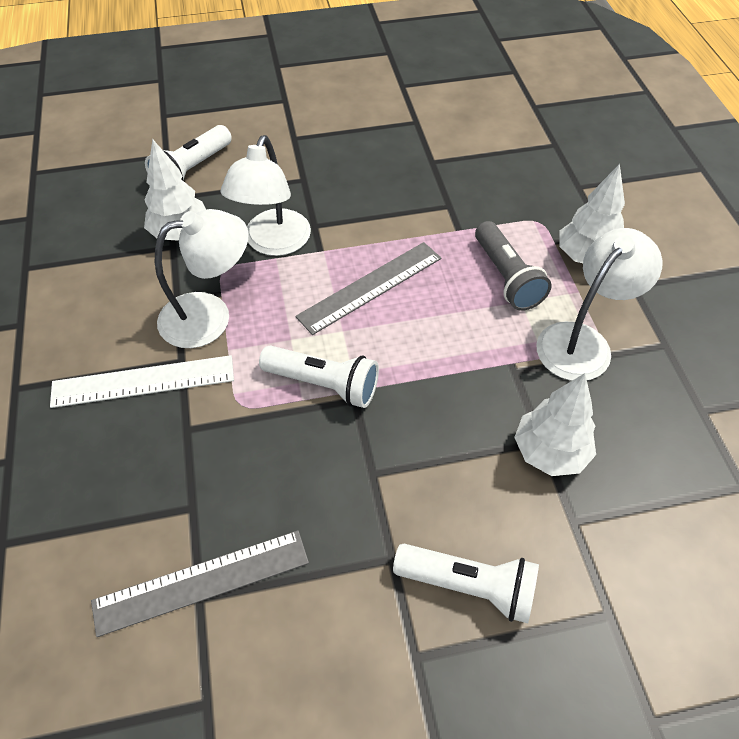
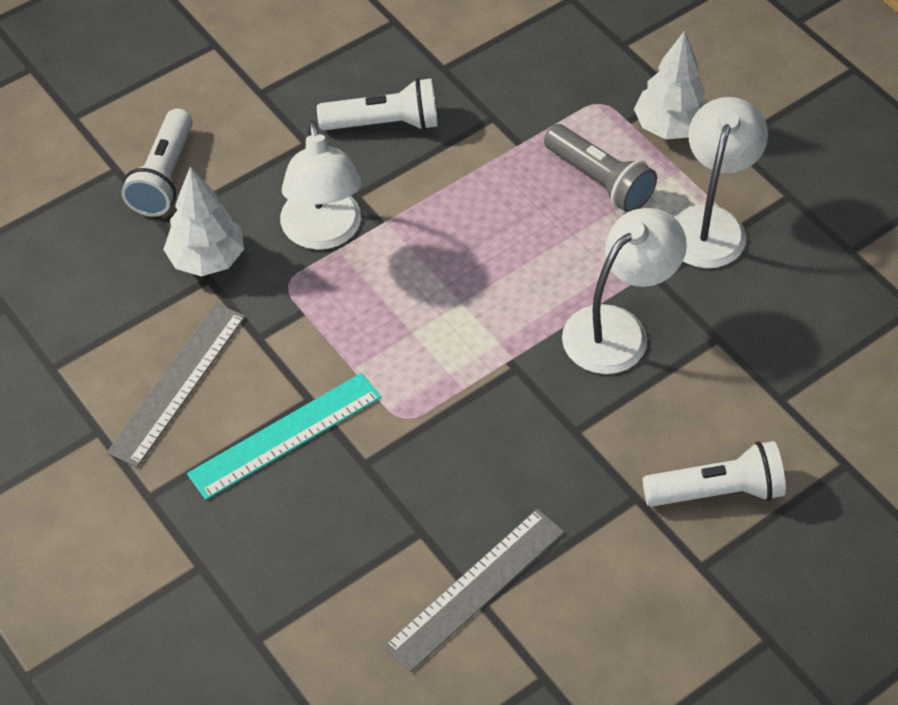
camera: 25 degrees left, 0 degrees up
white ruler [50,355,234,408] -> turquoise ruler [187,373,381,500]
white lamp [155,209,249,348] -> white lamp moved to [562,208,687,374]
white flashlight [259,345,379,408] -> white flashlight moved to [317,78,438,130]
grey ruler [296,242,441,335] -> grey ruler moved to [107,303,246,468]
white tree [514,373,596,476] -> none

